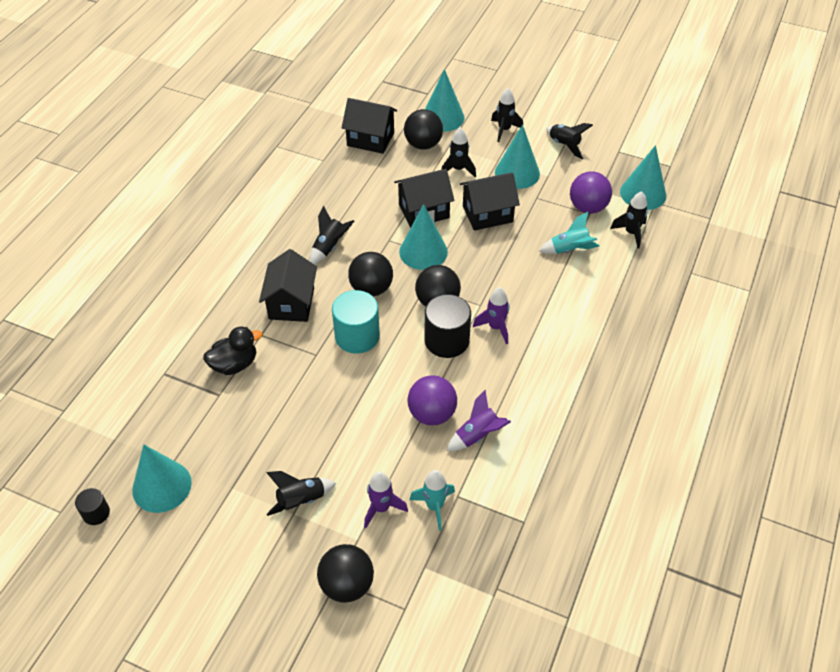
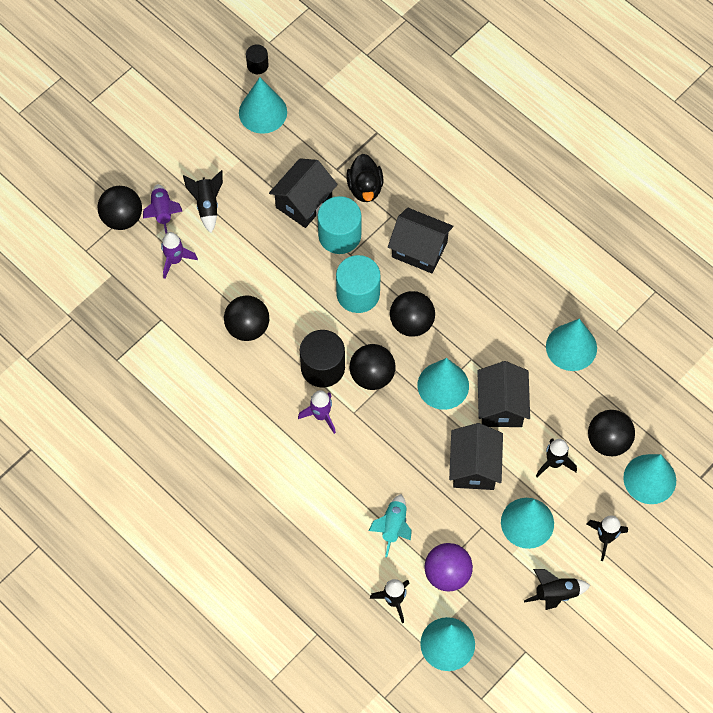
camera: 110 degrees right, 15 degrees up
black rocket [310,205,354,264] -> none
black house [342,98,397,154] -> black house moved to [269,158,338,228]
purple ball [408,376,457,425] -> black ball [224,295,269,341]
turquoise rocket [410,470,455,531] -> none
purple rocket [447,390,511,451] -> purple rocket moved to [143,184,182,234]
none -> turquoise cylinder [318,196,361,254]
none -> turquoise cone [546,319,597,371]

